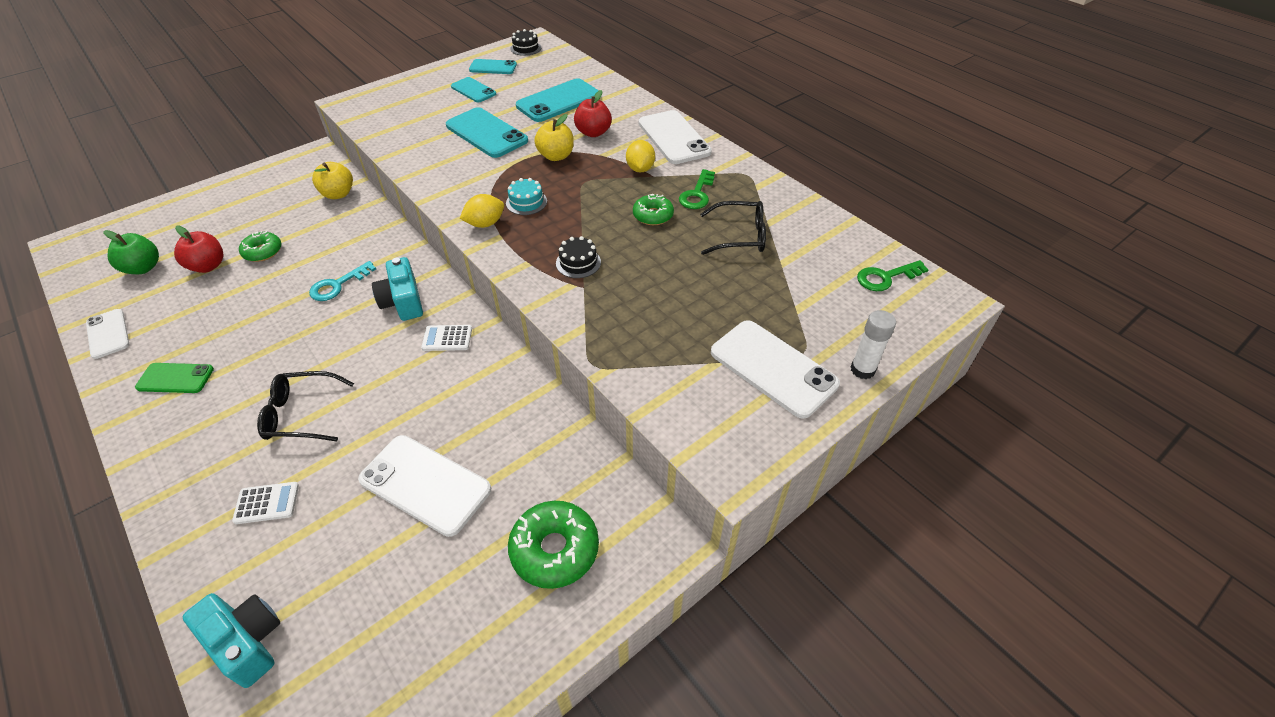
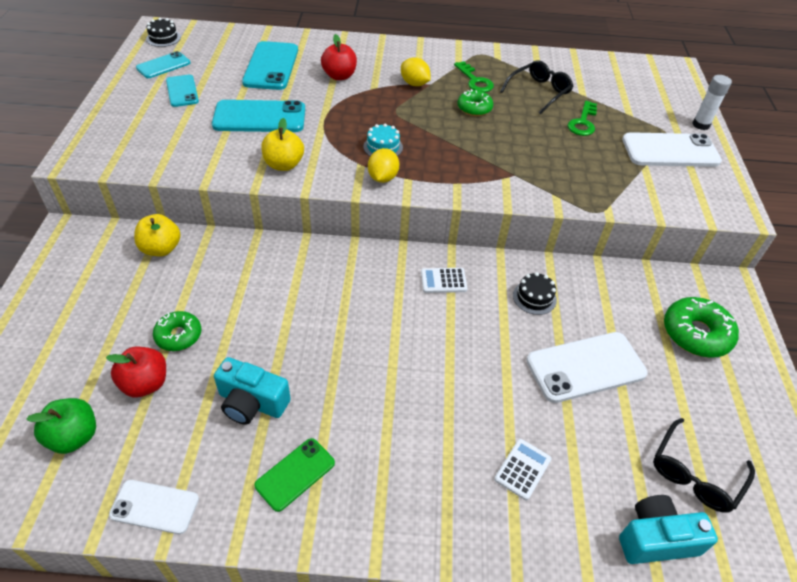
camera: 50 degrees left, 0 degrees up
black glasses [257,371,354,441] -> black glasses moved to [653,418,755,513]
turquoise key [309,261,376,301] -> none
turquoise camera [372,257,423,321] -> turquoise camera moved to [214,357,291,425]
white calculator [421,325,472,351] -> white calculator turned 45 degrees clockwise [421,268,467,293]
turquoise phone [451,77,496,103] -> turquoise phone turned 75 degrees clockwise [166,75,199,107]
yellow apple [534,114,574,161] -> yellow apple moved to [261,118,304,171]
black cake [556,236,601,278] -> black cake moved to [513,272,557,315]
white phone [639,110,712,164] -> none
green key [857,260,929,291] -> green key moved to [567,101,597,136]

